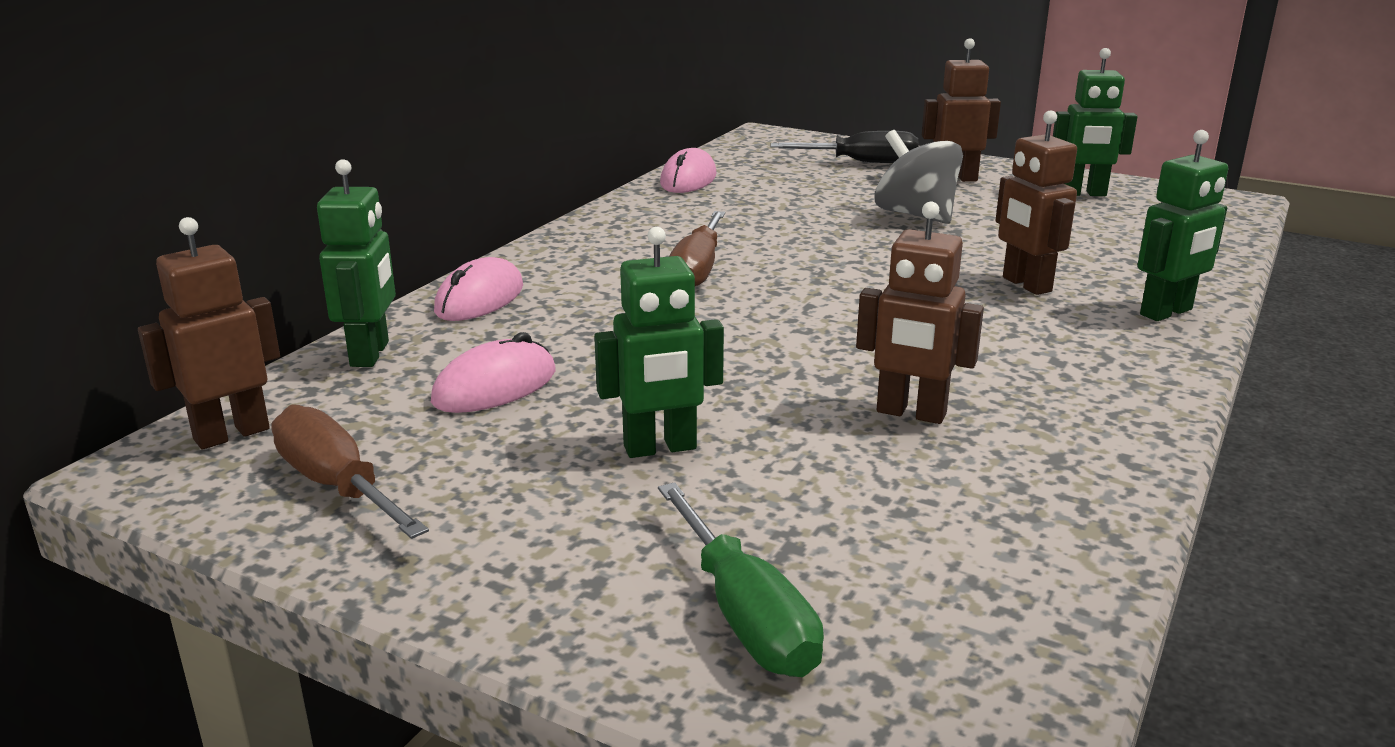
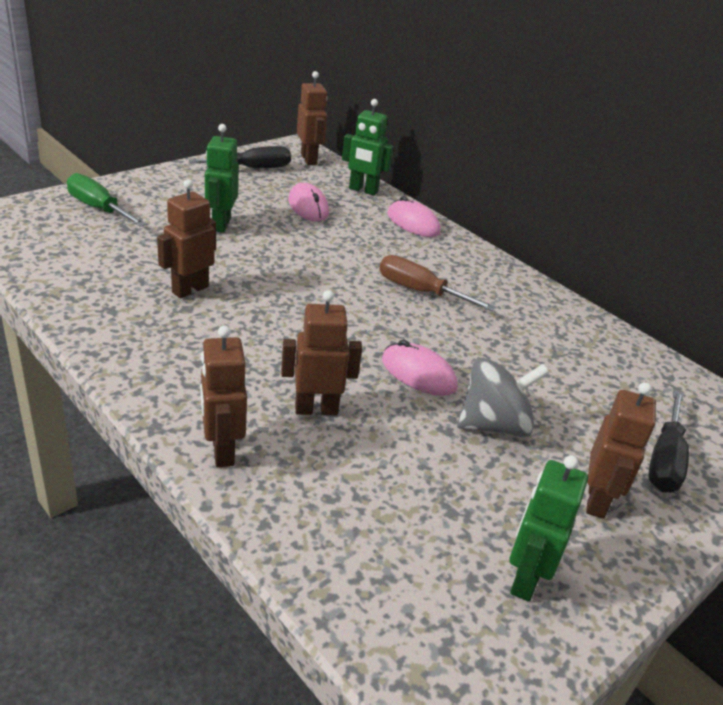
camera: 105 degrees right, 10 degrees up
brown screwdriver [271,405,429,539] -> black screwdriver [189,146,291,168]
green screwdriver [658,482,824,677] -> green screwdriver turned 45 degrees clockwise [67,173,147,227]
pink mouse [660,148,717,193] -> pink mouse moved to [382,339,458,396]
green robot [1138,130,1228,321] -> brown robot [200,326,247,467]

